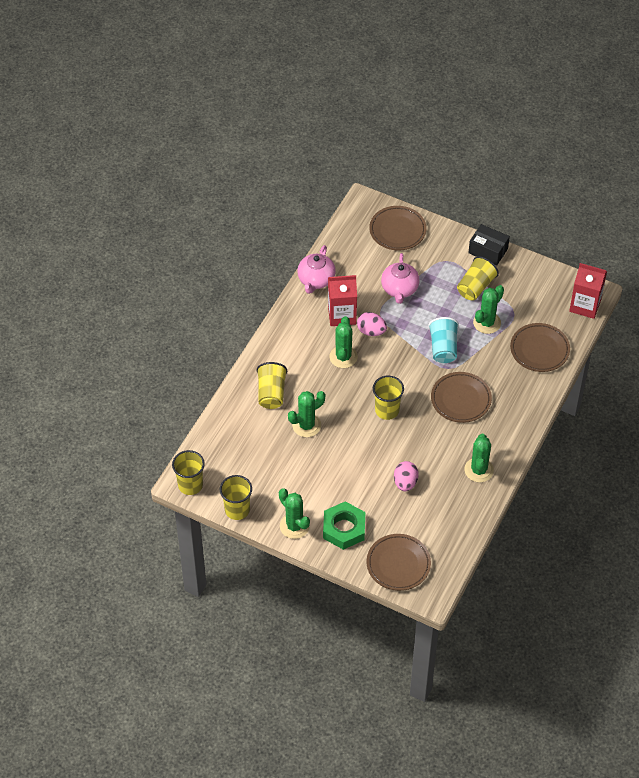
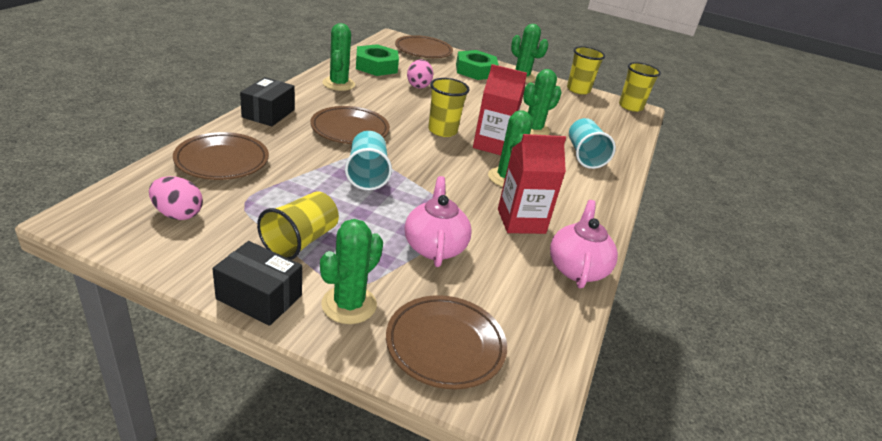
camera: 170 degrees right, 20 degrees down
yellow cup [257,362,287,409] -> turquoise cup [569,118,616,169]
pink egg [357,312,387,336] -> pink egg moved to [149,176,203,220]
green cactus [473,285,504,334] -> green cactus moved to [320,219,383,324]
red carton [569,263,607,319] -> red carton moved to [473,64,527,155]
none -> black box [240,77,295,126]
none -> green nut [356,44,399,76]

